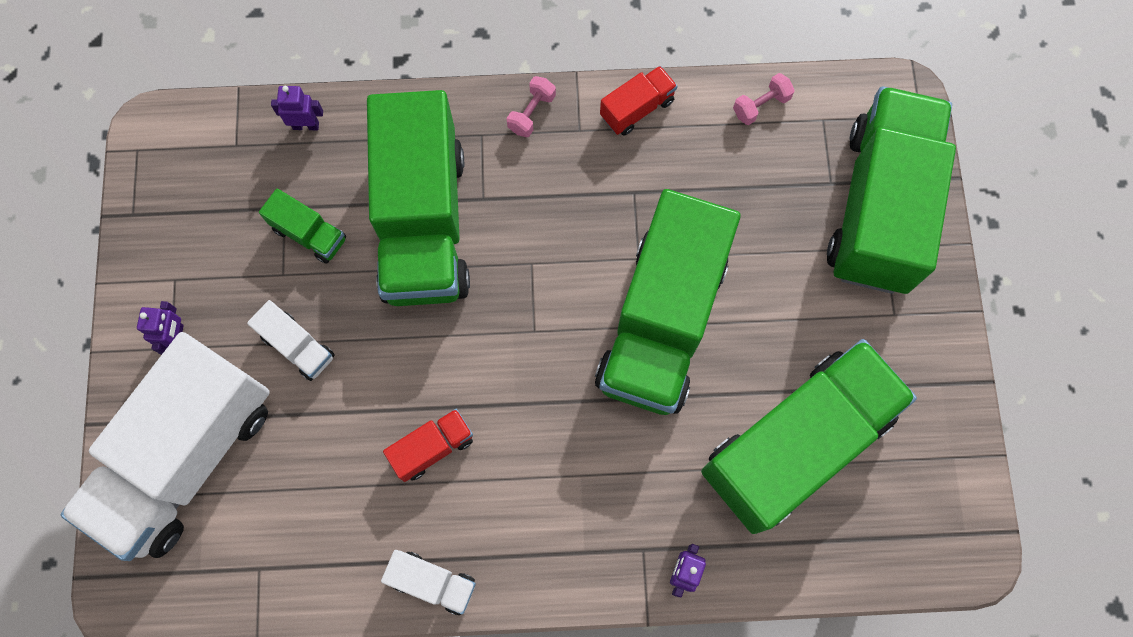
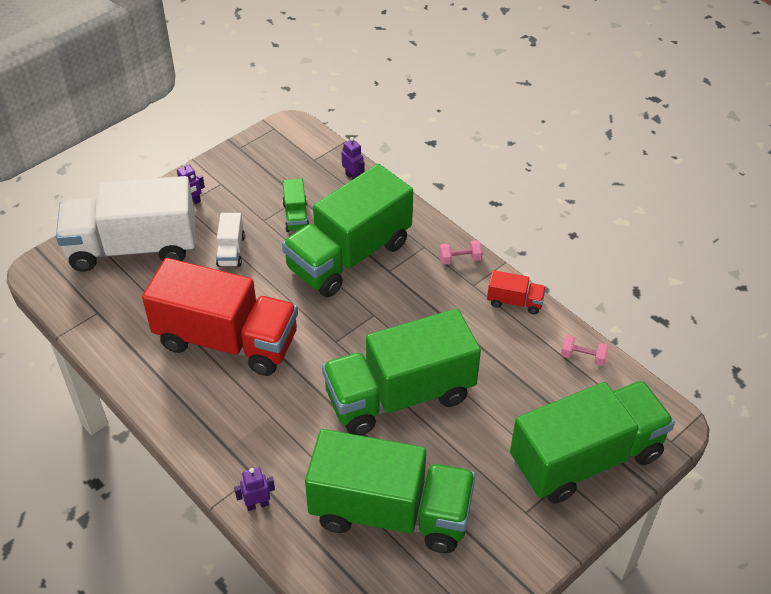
camera: 50 degrees right, 25 degrees down
white truck [381,550,476,615] -> none
red truck [383,409,473,482] -> red truck [142,258,298,376], size x2.44

